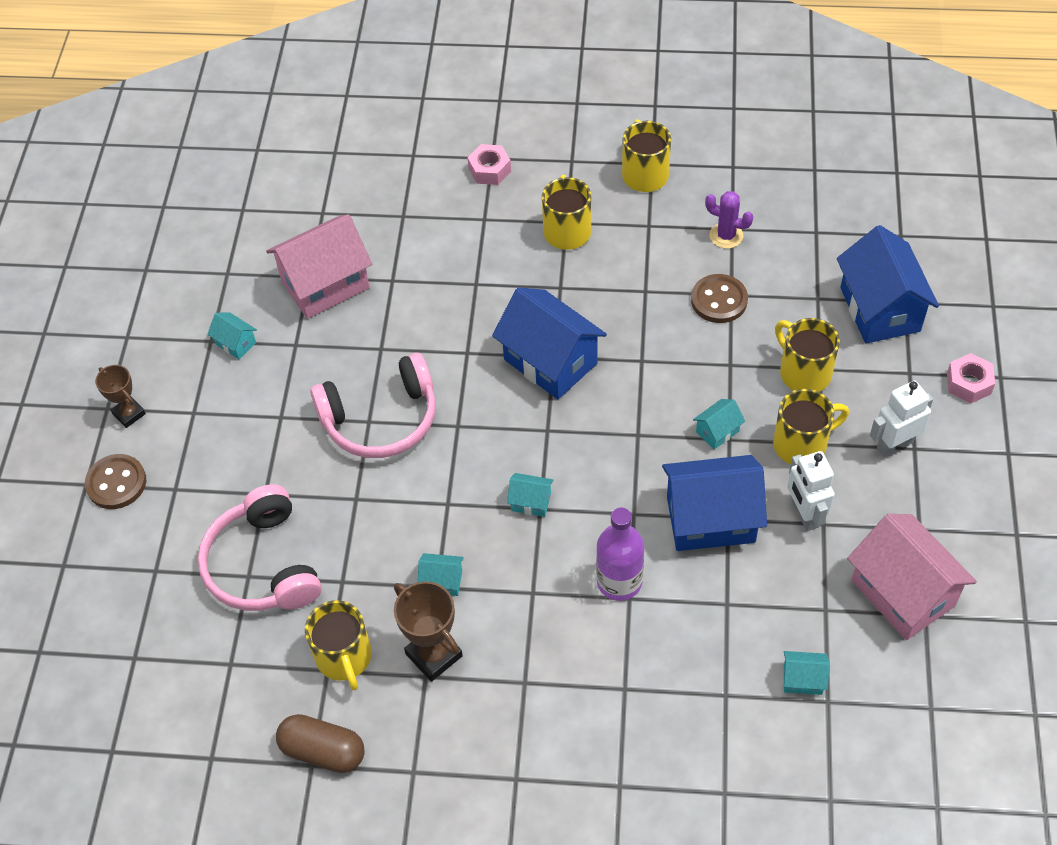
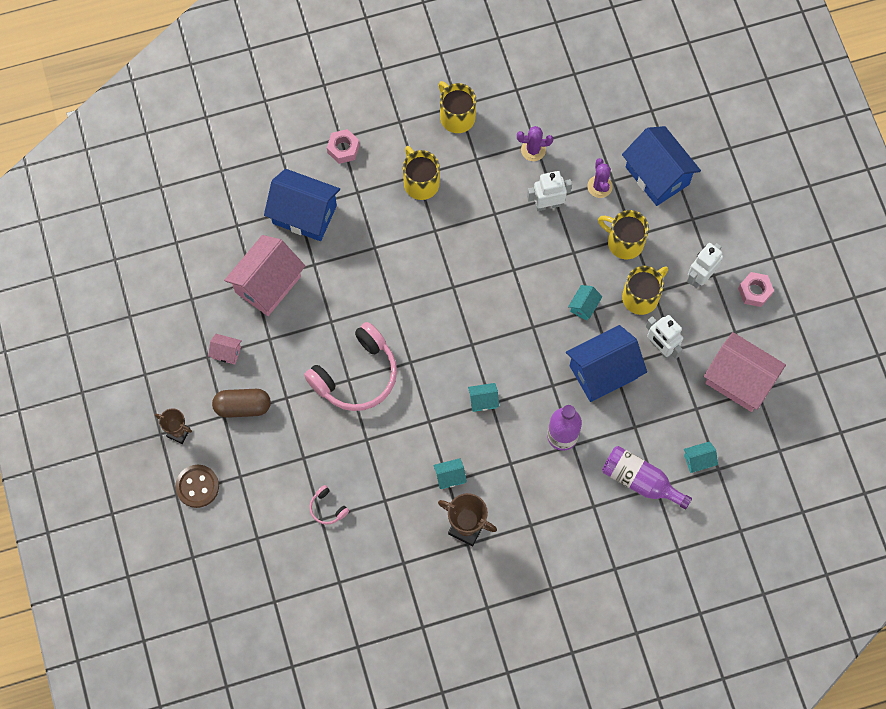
camera: 25 degrees left, 15 degrees up
pink headphones [198,484,321,611] -> pink headphones [309,485,349,525], size x0.42
turquoise house [207,313,257,359] -> pink house [208,334,242,364]
brown capsule [276,714,365,773] -> brown capsule moved to [212,389,271,418]
yellow mug [305,600,372,691] -> none
blue house [492,287,607,399] -> blue house moved to [264,169,340,241]
brown button [691,274,748,323] -> white robot [527,171,572,211]
pink nut [947,353,995,403] -> pink nut moved to [738,272,774,307]
none -> purple cactus [587,158,613,198]
none -> purple bottle [602,446,692,510]

